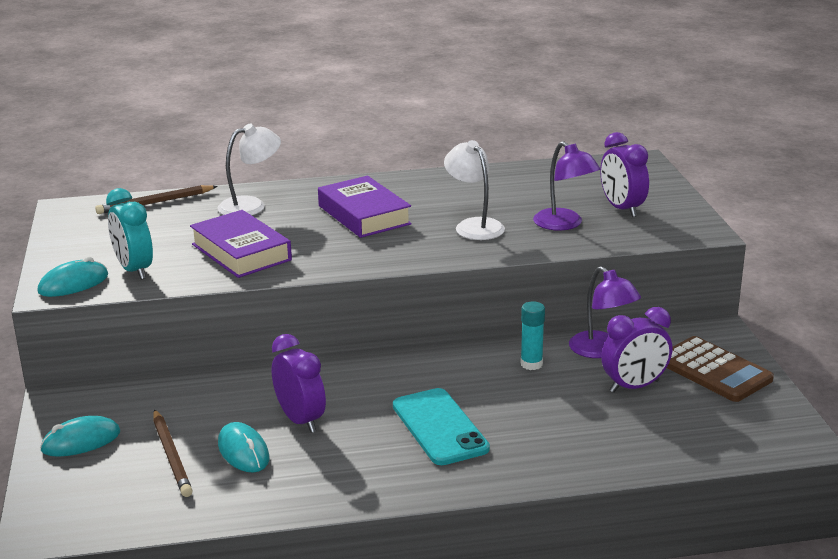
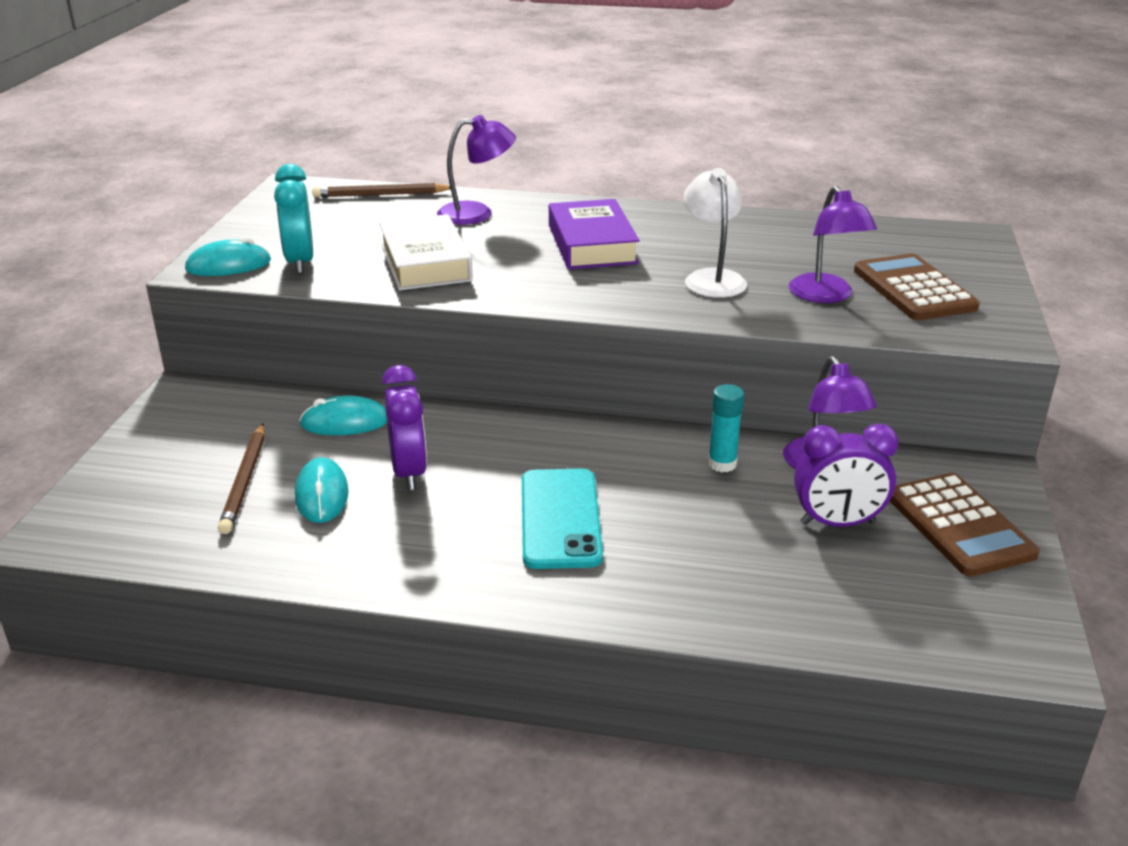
camera: 20 degrees right, 5 degrees up
turquoise mouse [40,416,120,457] -> turquoise mouse moved to [300,395,387,435]
purple book [190,210,292,278] -> white book [379,214,473,290]
white lamp [218,124,281,215] -> purple lamp [437,115,516,225]
purple clock [600,132,649,217] -> brown calculator [854,254,980,320]

